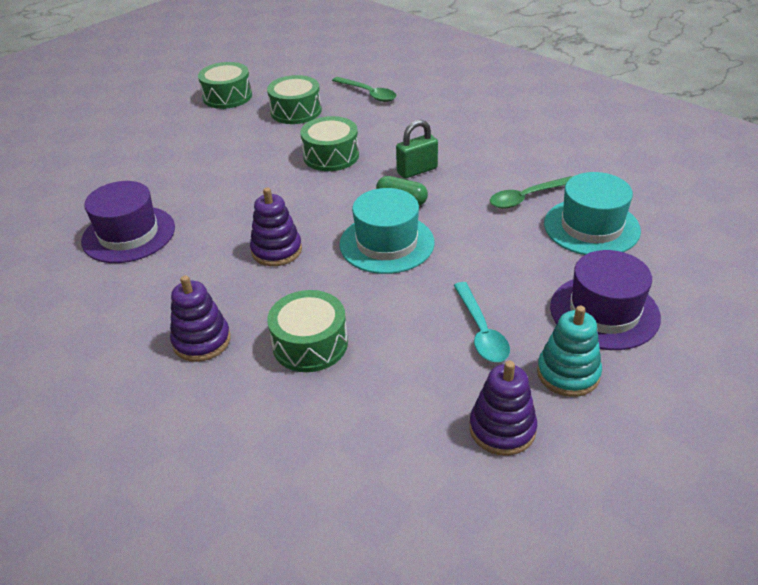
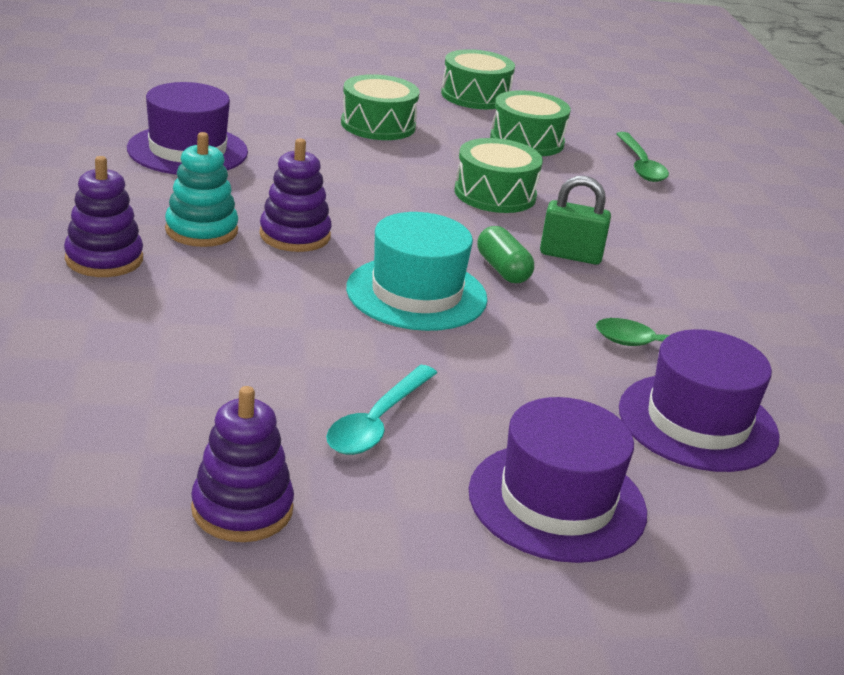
camera: 35 degrees right, 10 degrees down
green drum [267,290,348,372] -> green drum moved to [341,74,420,140]
turquoise stacking toy [537,305,602,397] -> turquoise stacking toy moved to [165,132,238,247]
turquoise hat [544,172,641,255] -> purple hat [619,329,780,472]

